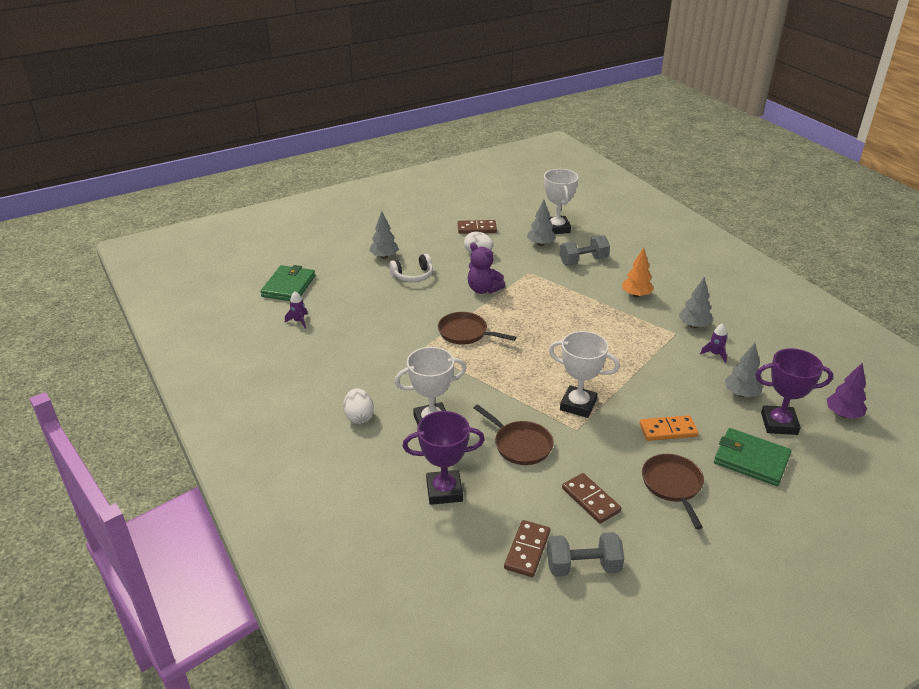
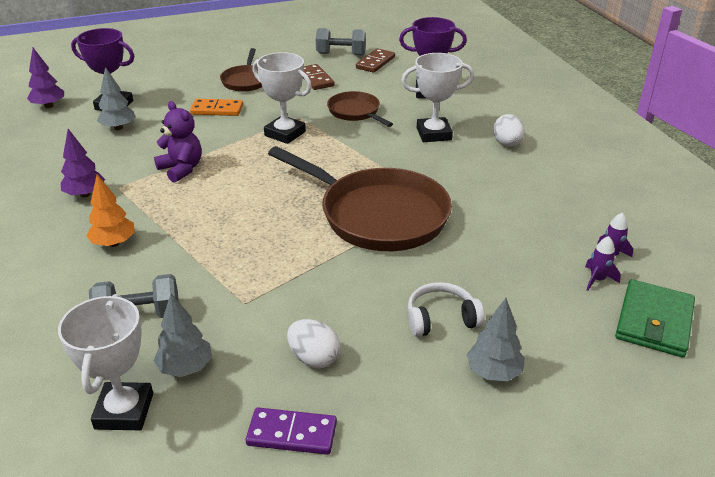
camera: 170 degrees left, 0 degrees up
brown pan [438,312,516,344] -> brown pan [268,146,452,251], size x1.95
brown domino [458,220,497,234] -> purple domino [246,407,337,455]
purple teddy bear [468,243,505,294] -> purple teddy bear moved to [154,101,202,183]
grey tree [679,277,713,328] -> purple tree [61,129,105,198]
purple rocket [700,323,727,363] -> purple rocket moved to [585,236,621,291]
green wallet [714,428,792,486] -> none

